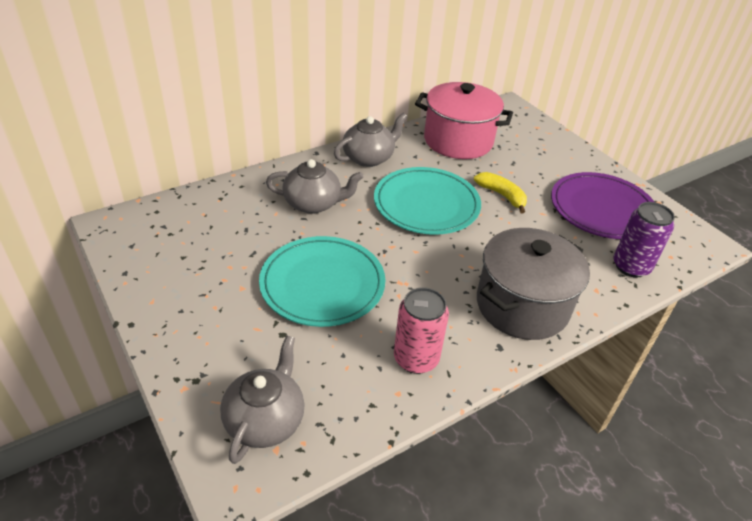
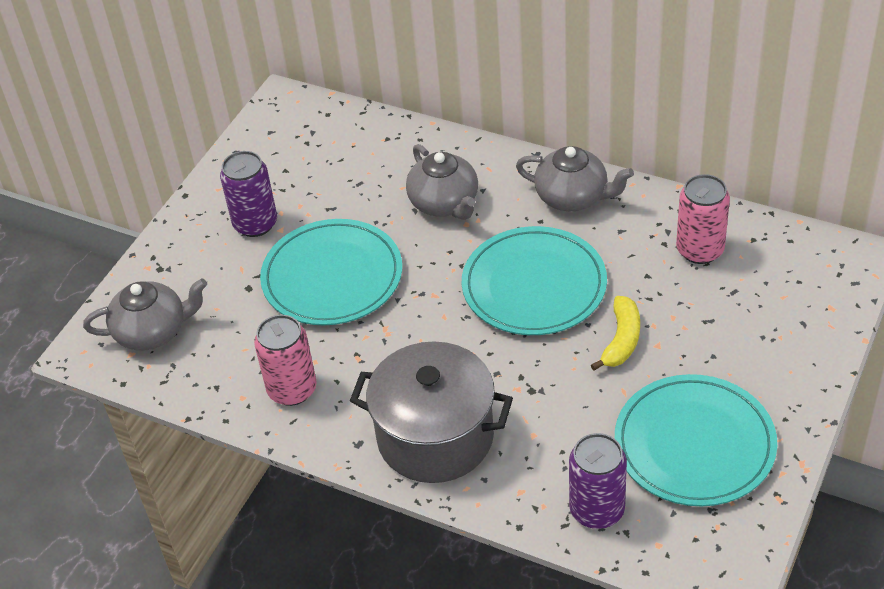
camera: 65 degrees right, 5 degrees up
pink pot [415,82,513,159] -> pink can [676,174,730,264]
purple plate [551,172,654,239] -> turquoise plate [615,374,777,506]
none -> purple can [220,151,277,237]

